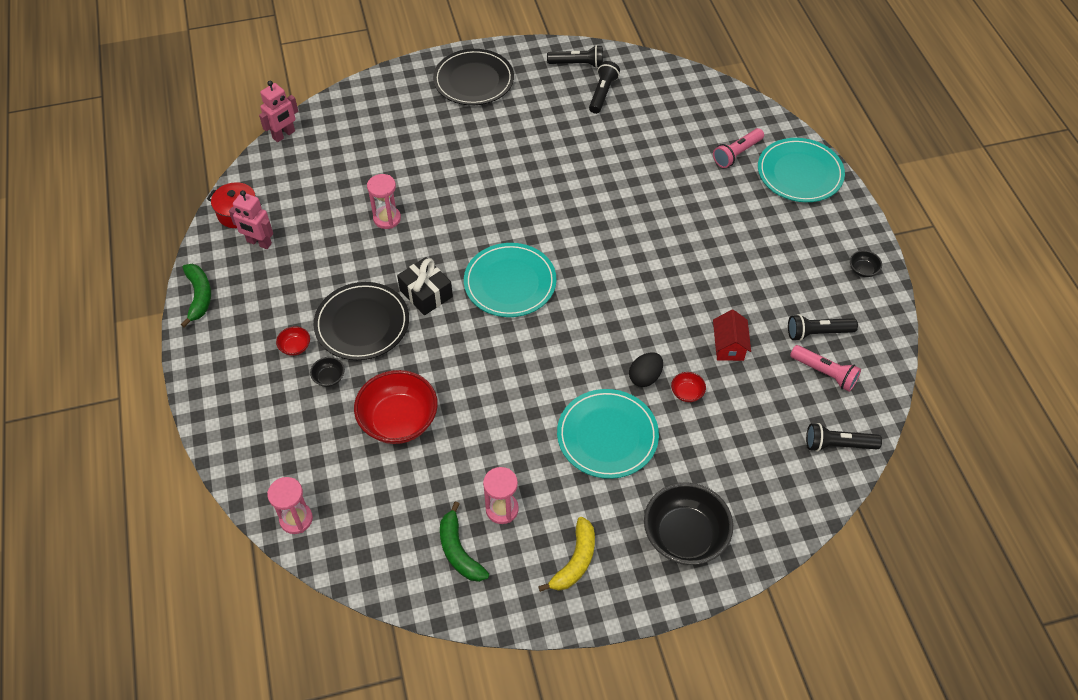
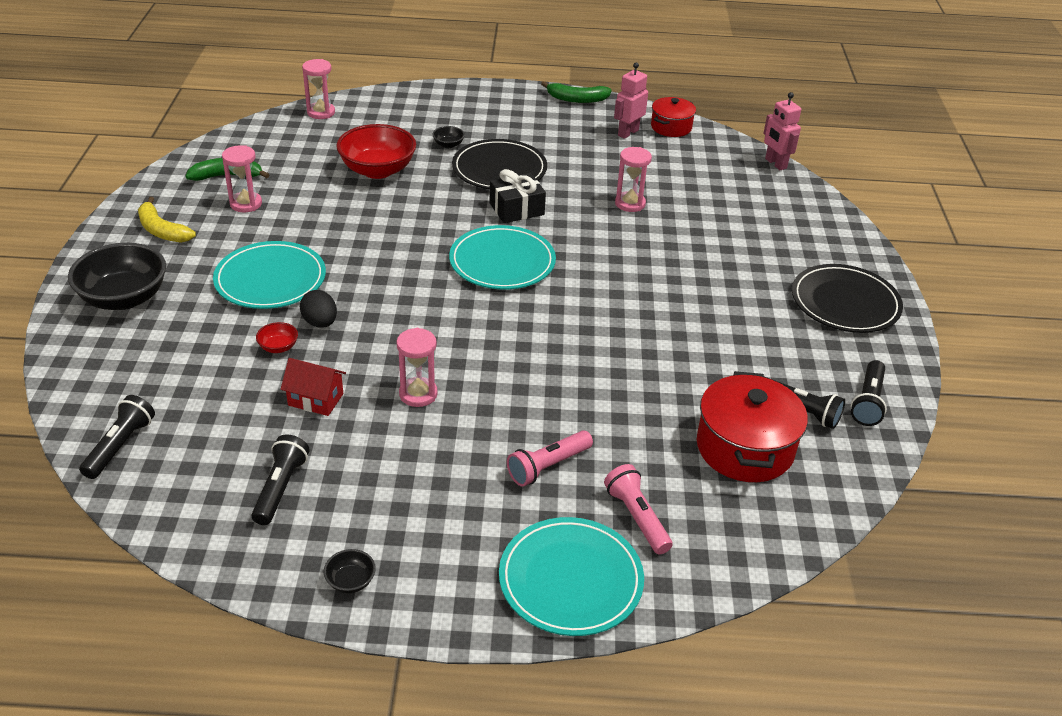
camera: 105 degrees right, 15 degrees down
red bowl [276,326,310,356] -> none
pink flashlight [790,345,861,392] -> pink flashlight moved to [507,430,593,486]
none -> pink hourglass [396,328,438,407]
none -> red pot [697,371,808,482]

